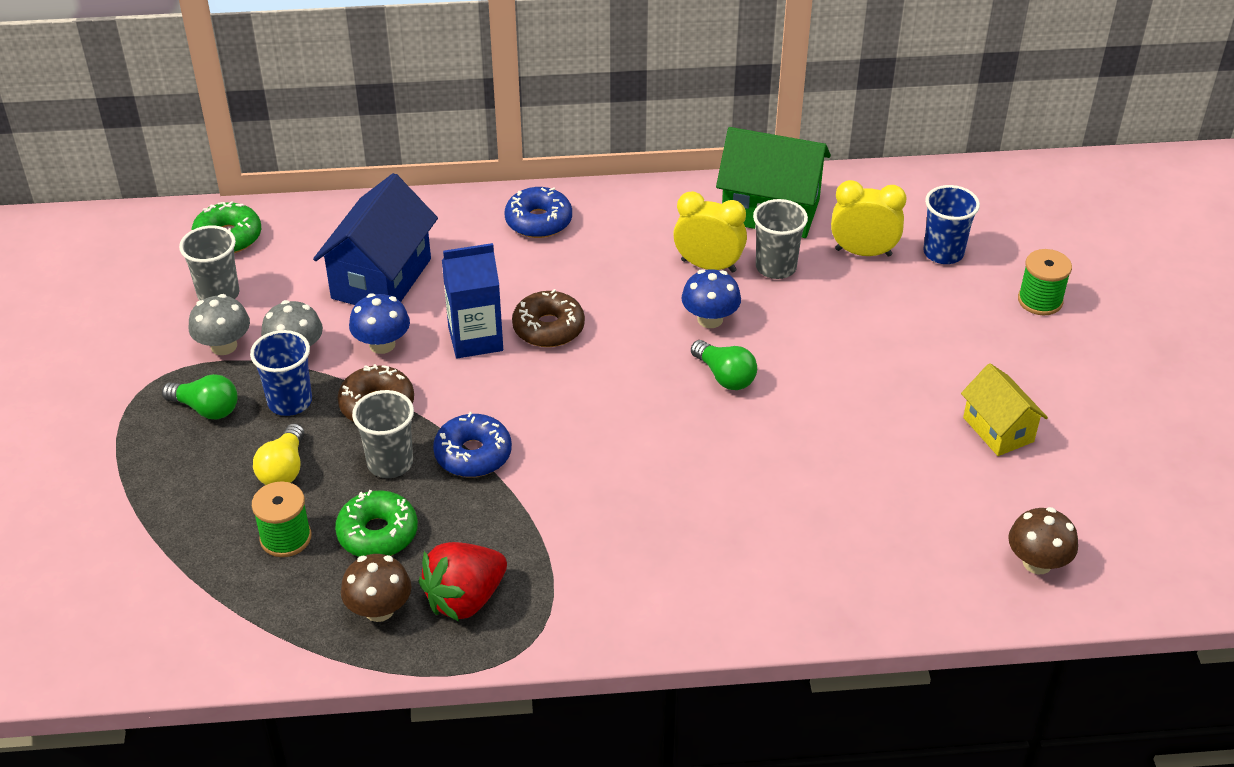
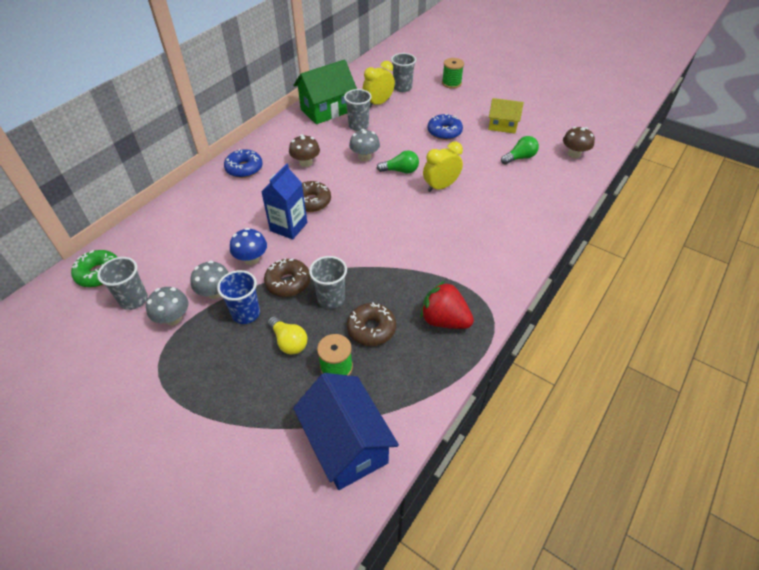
camera: 50 degrees left, 5 degrees up
green light bulb [162,374,238,420] -> green light bulb moved to [501,136,539,165]
blue house [313,173,438,305] -> blue house moved to [293,373,399,490]
green donut [335,490,418,557] -> brown donut [347,302,396,346]
brown mushroom [341,554,411,622] -> brown mushroom moved to [289,135,320,167]
red strawberry [419,542,507,622] -> red strawberry turned 120 degrees clockwise [420,281,474,329]
blue donut [433,412,512,477] -> blue donut moved to [428,114,463,140]
yellow clock [673,191,747,273] -> yellow clock moved to [423,141,463,192]
blue mushroom [682,269,741,328] -> grey mushroom [349,129,380,161]
blue cup [923,185,980,264] -> grey cup [391,53,416,92]

